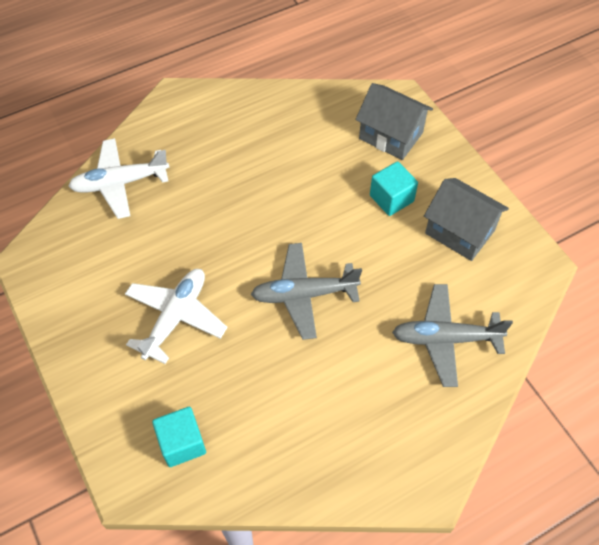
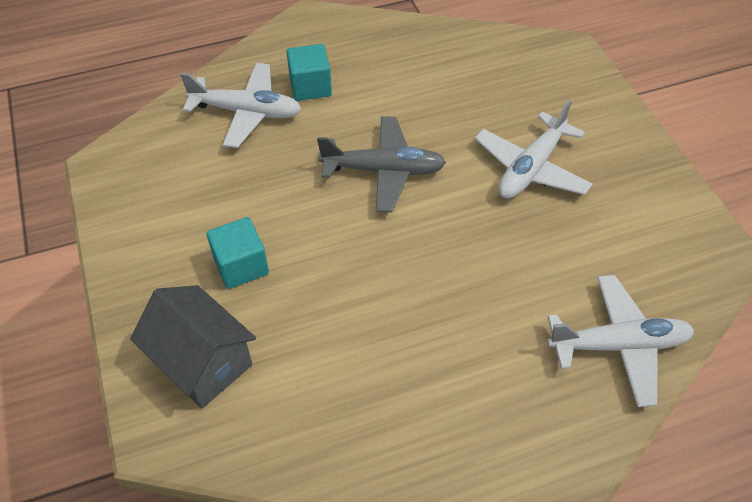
camera: 170 degrees left, 5 degrees down
turquoise cube [152,407,206,467] -> turquoise cube moved to [286,44,332,101]
grey plane [392,284,513,387] -> white plane [180,63,302,148]
grey house [424,178,509,261] -> none

